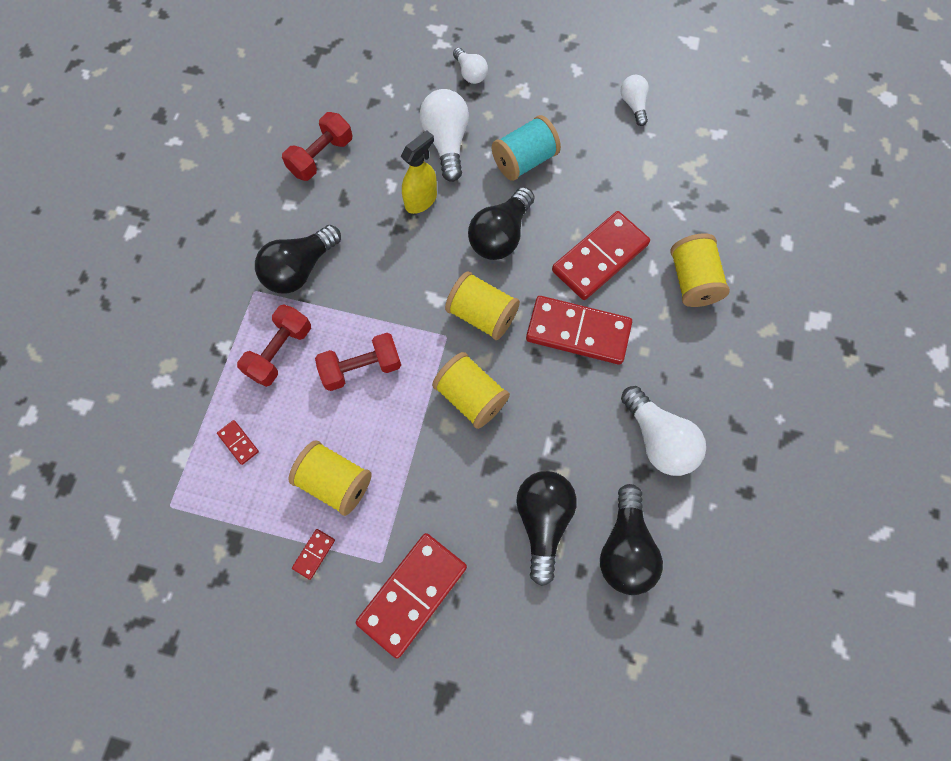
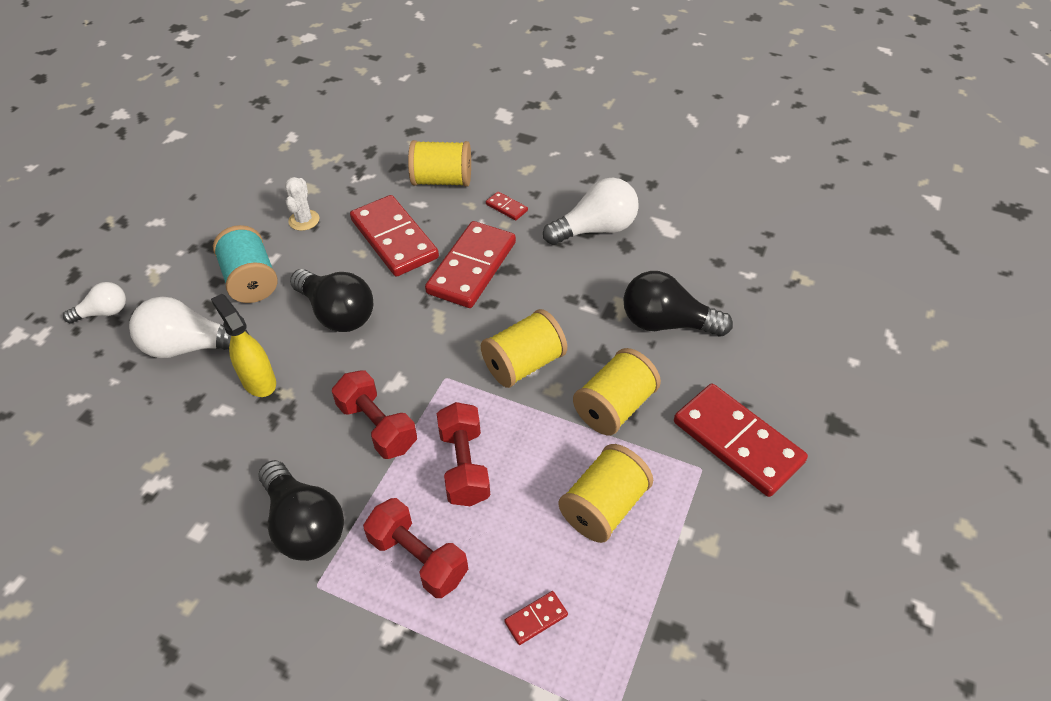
camera: 80 degrees left, 20 degrees down
red dumbbell [282,112,353,181] -> red dumbbell moved to [332,370,417,459]
red domino [292,529,335,580] -> red domino moved to [486,191,528,221]
yellow spool [445,271,520,340] -> yellow spool moved to [573,348,661,435]
black light bulb [600,484,663,595] -> none
white light bulb [620,75,649,126] -> none
none -> white cactus [285,177,319,231]

